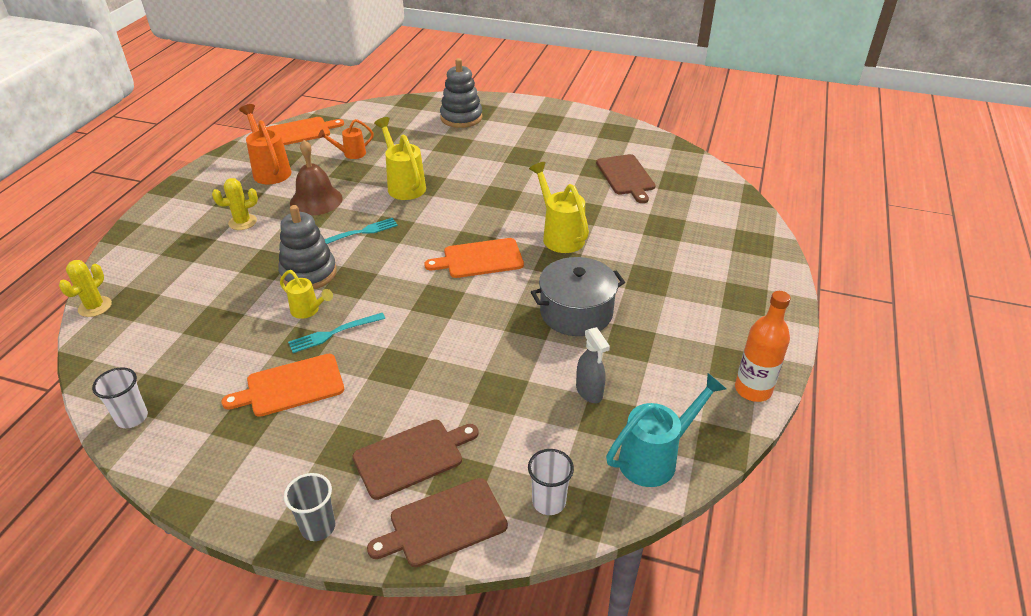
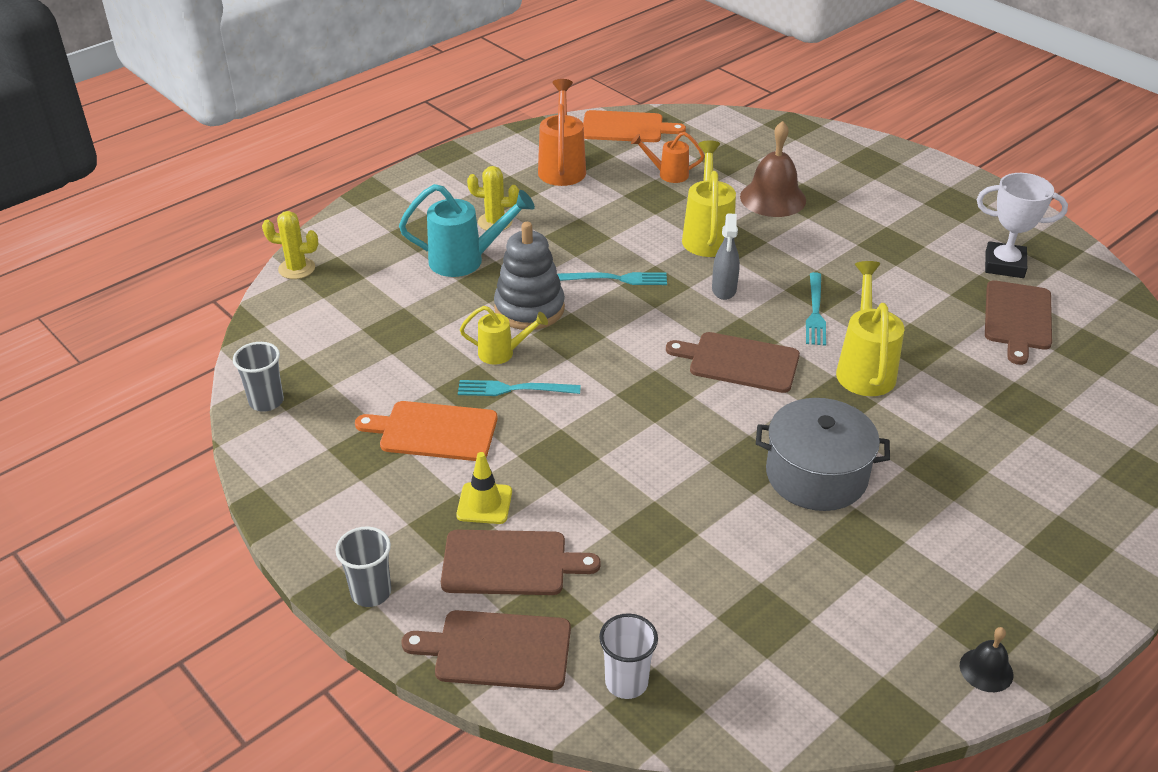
camera: 30 degrees right, 0 degrees up
yellow cactus [59,260,112,317] -> yellow cactus turned 45 degrees clockwise [262,211,318,279]
white cup [92,367,148,428] -> grey cup [233,342,284,412]
yellow watering can [280,270,333,319] -> yellow watering can turned 60 degrees counterclockwise [460,306,548,365]
brown bell [290,140,343,216] -> brown bell moved to [740,121,806,217]
orange cutting board [424,238,524,278] -> brown cutting board [666,332,800,393]
grey stacking toy [440,58,483,128] -> none
grey spray bottle [576,327,610,403] -> grey spray bottle moved to [712,213,740,300]
turquoise watering can [606,373,726,487] -> turquoise watering can moved to [399,184,535,277]
orange bottle [735,291,791,402] -> black bell [960,627,1013,692]
none -> yellow traffic cone [456,452,512,524]
none -> turquoise fork [806,272,826,346]
none -> white trophy [977,173,1068,278]

